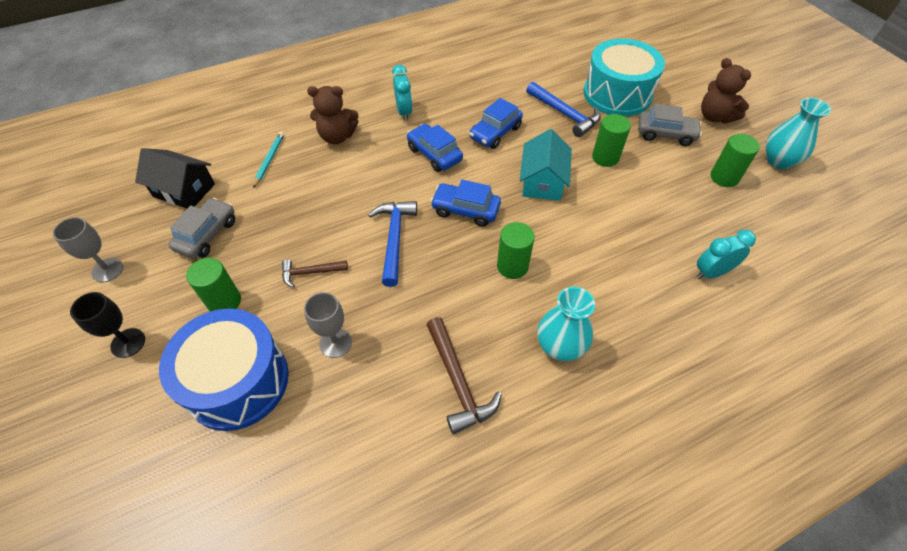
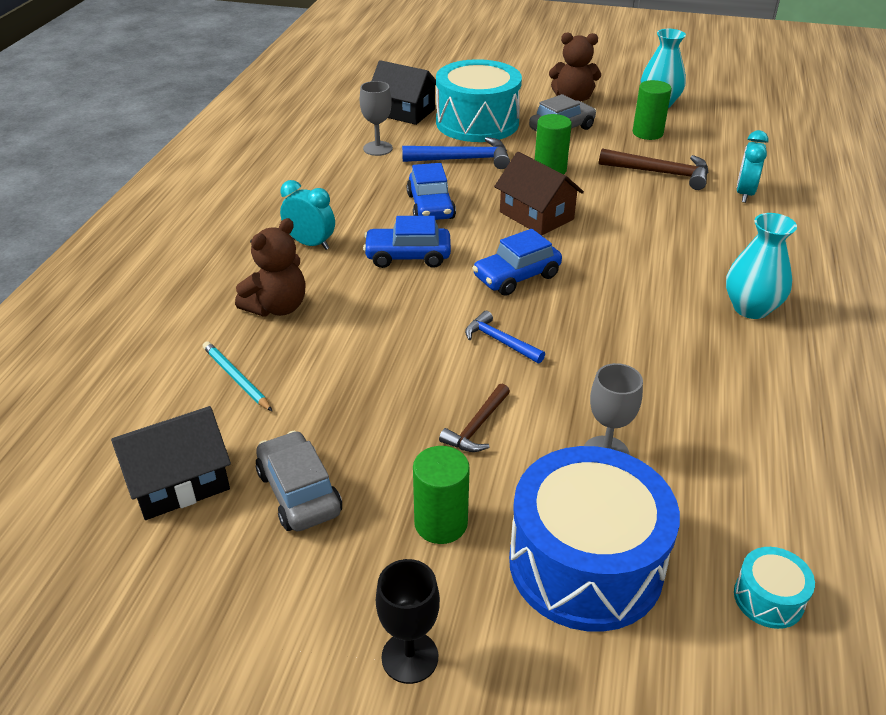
camera: 50 degrees left, 15 degrees down
grey goblet [53,217,123,282] -> grey goblet moved to [360,81,393,156]
blue hammer [368,201,417,287] -> blue hammer [465,311,545,364], size x0.62
brown hammer [427,317,502,434] -> brown hammer moved to [599,148,708,190]
green cylinder [497,222,535,279] -> none
turquoise house [520,129,572,201] -> brown house [494,152,584,236]
none -> black house [372,60,436,125]
none -> turquoise drum [734,547,815,629]

